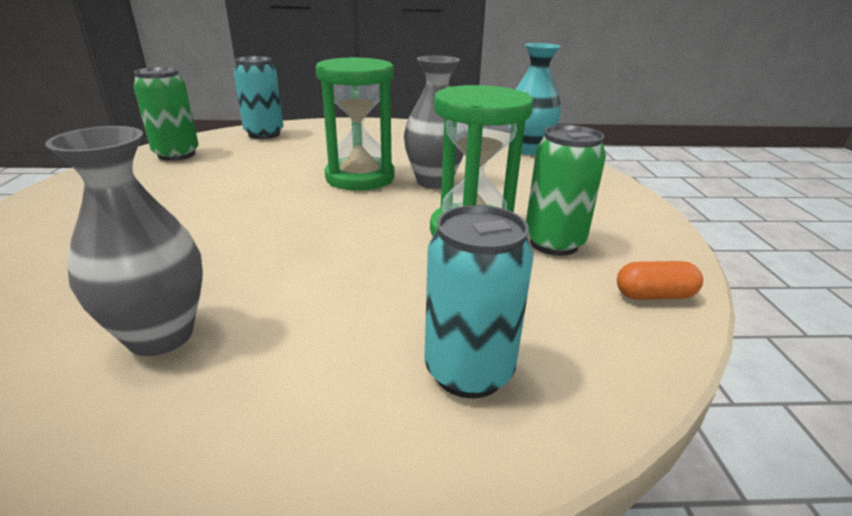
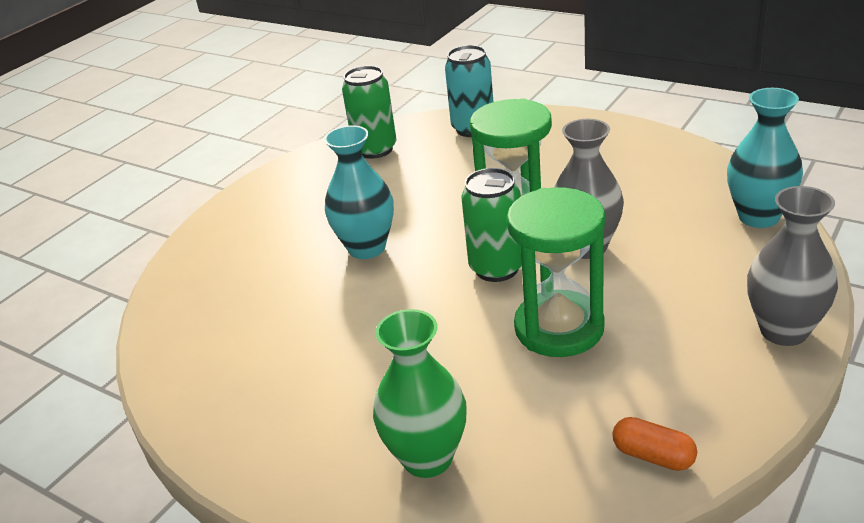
camera: 40 degrees right, 5 degrees up
grey vase [45,126,203,356] -> grey vase moved to [747,186,838,346]
turquoise can [425,205,533,398] -> green vase [373,309,467,478]
green can [526,125,606,256] -> green can moved to [461,168,522,282]
none -> turquoise vase [324,125,394,259]

